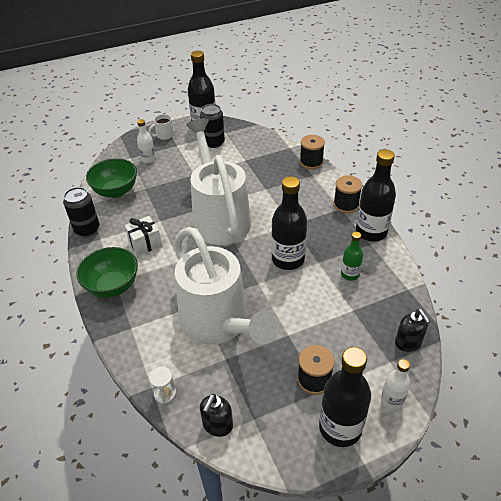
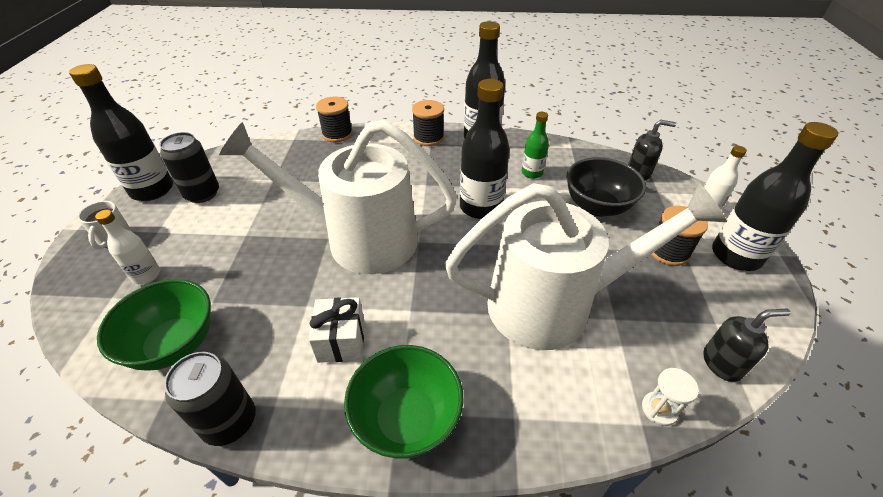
camera: 65 degrees left, 0 degrees up
black soap dispenser [200,394,233,437] -> black soap dispenser turned 60 degrees counterclockwise [703,309,791,382]
none -> black bowl [567,157,647,216]

